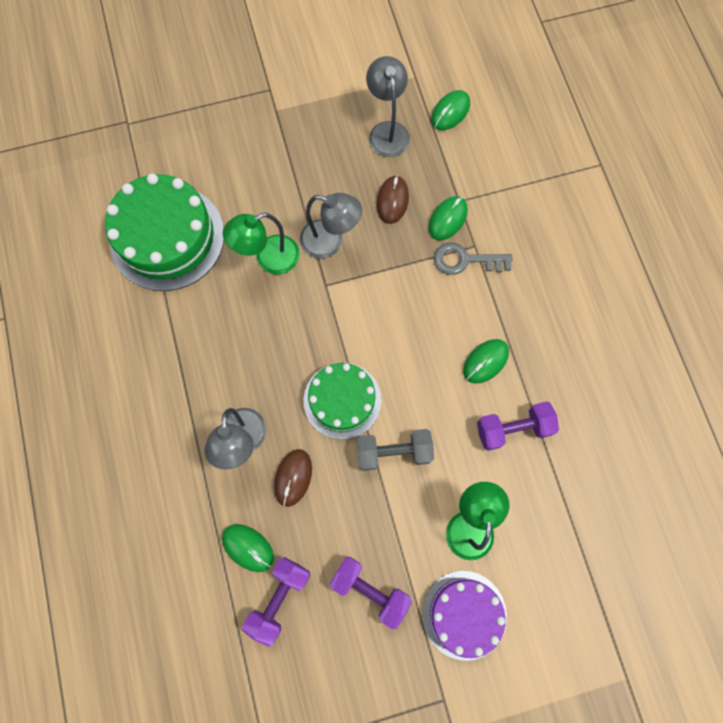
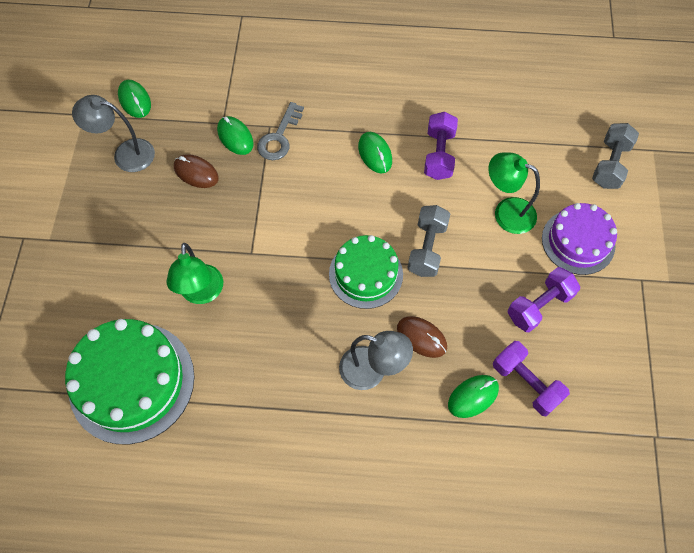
camera: 70 degrees left, 10 degrees down
grey lamp [300,193,362,259] -> none
none -> grey dumbbell [592,123,639,189]

